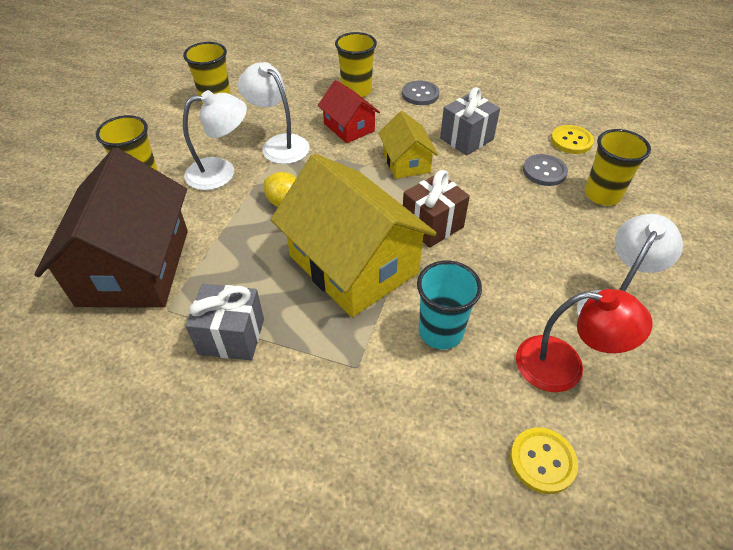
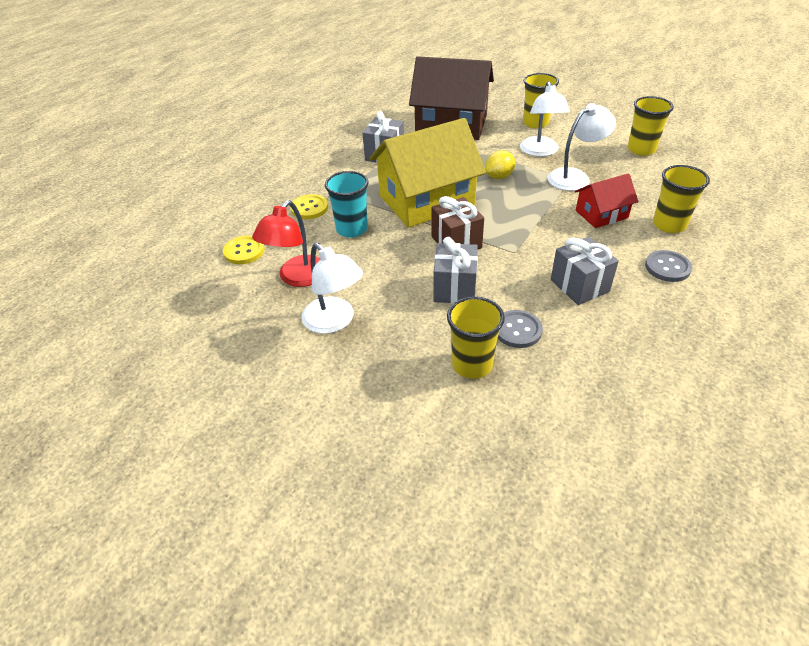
camera: 105 degrees right, 5 degrees down
yellow house [378,111,438,179] -> none
yellow button [551,125,594,154] -> yellow button moved to [290,194,328,219]
none -> grey gift [434,237,478,303]

